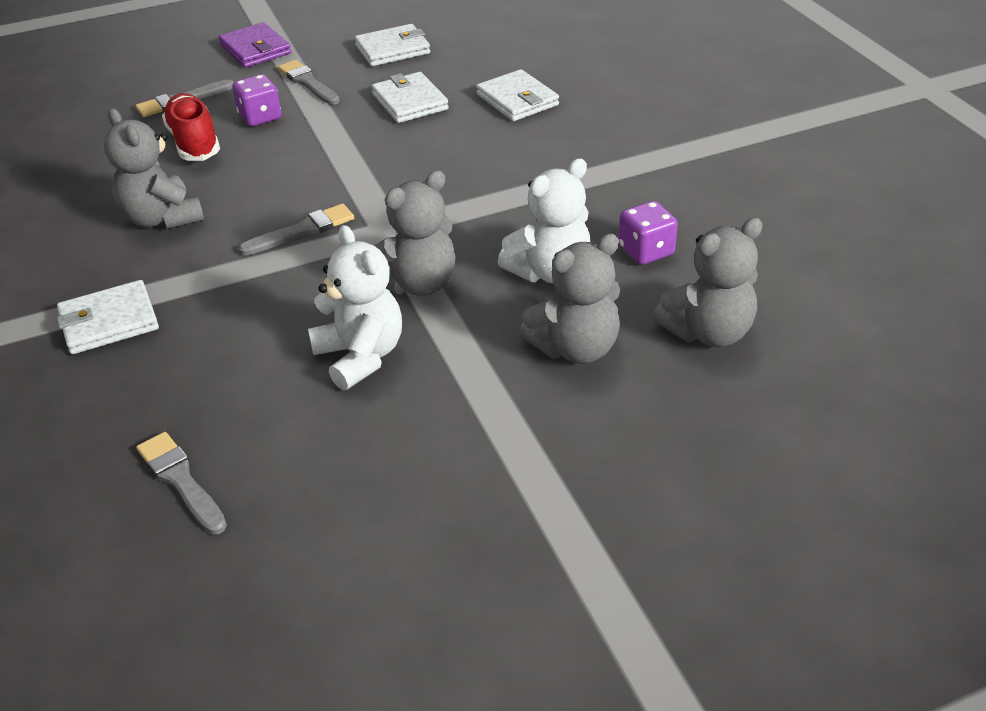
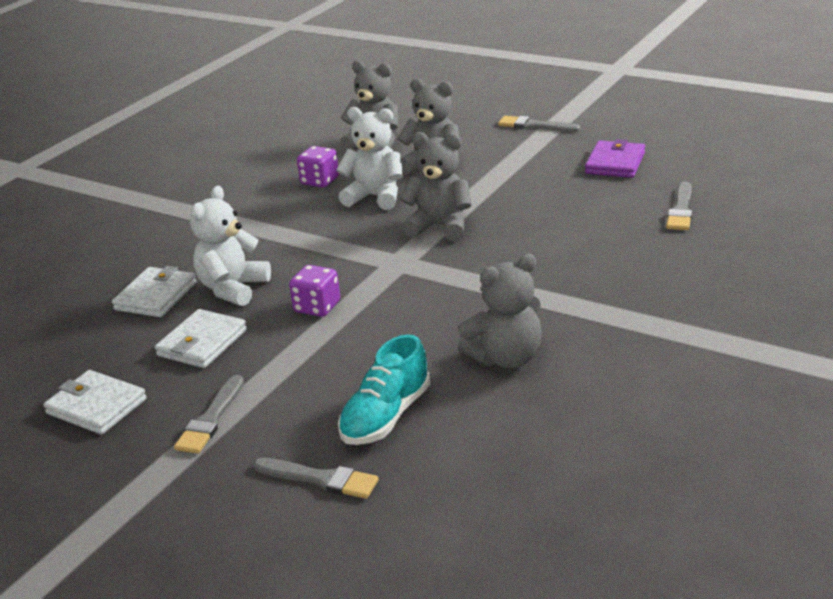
camera: 125 degrees left, 10 degrees down
white wallet [57,280,159,354] -> none
grey teddy bear [104,108,204,229] -> grey teddy bear turned 45 degrees clockwise [458,254,542,368]
red shoe [162,93,220,161] -> turquoise shoe [338,334,430,445]
purple wallet [218,22,291,68] -> purple wallet moved to [585,139,645,178]
purple dice [232,74,281,127] -> purple dice moved to [289,265,340,317]
grey brush [239,204,354,255] -> grey brush moved to [498,116,581,132]
white teddy bear [308,225,402,390] -> white teddy bear moved to [190,186,271,306]

